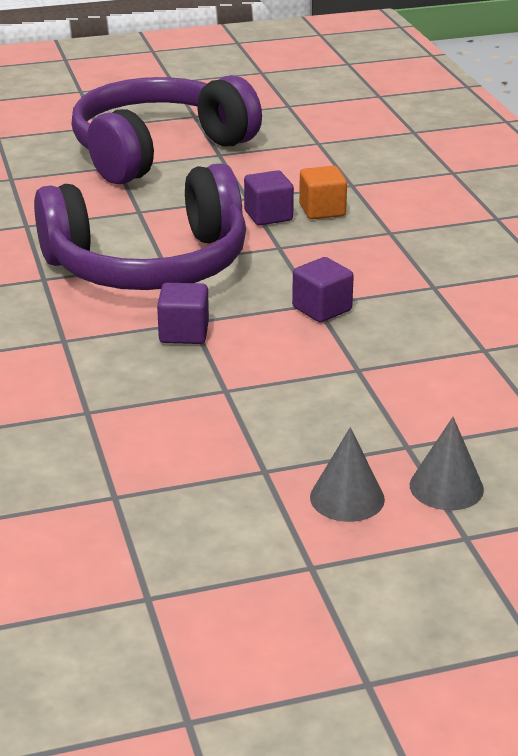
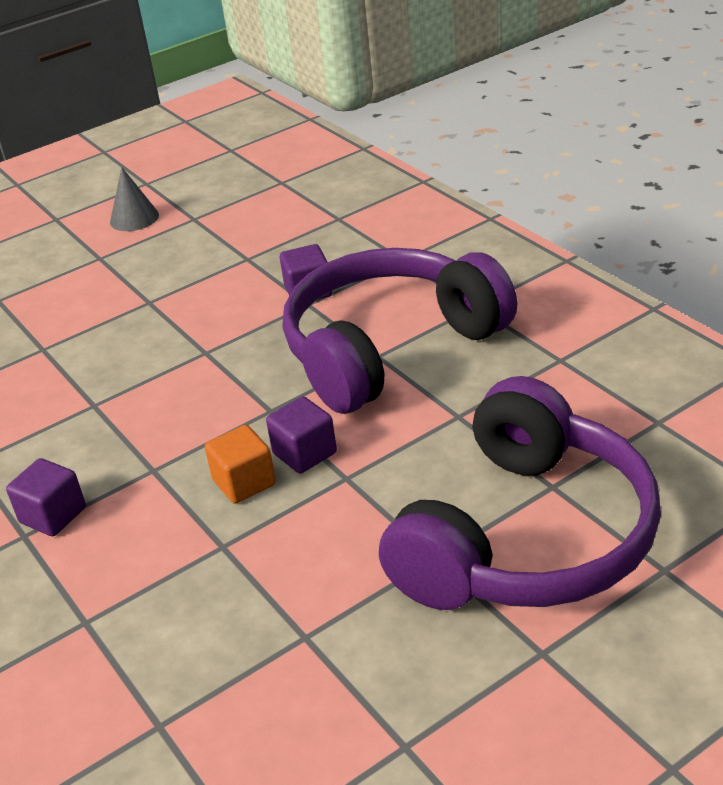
camera: 165 degrees right, 5 degrees up
purple cube [292,257,354,322] -> purple cube moved to [6,458,86,536]
grey cone [410,417,484,510] -> none

